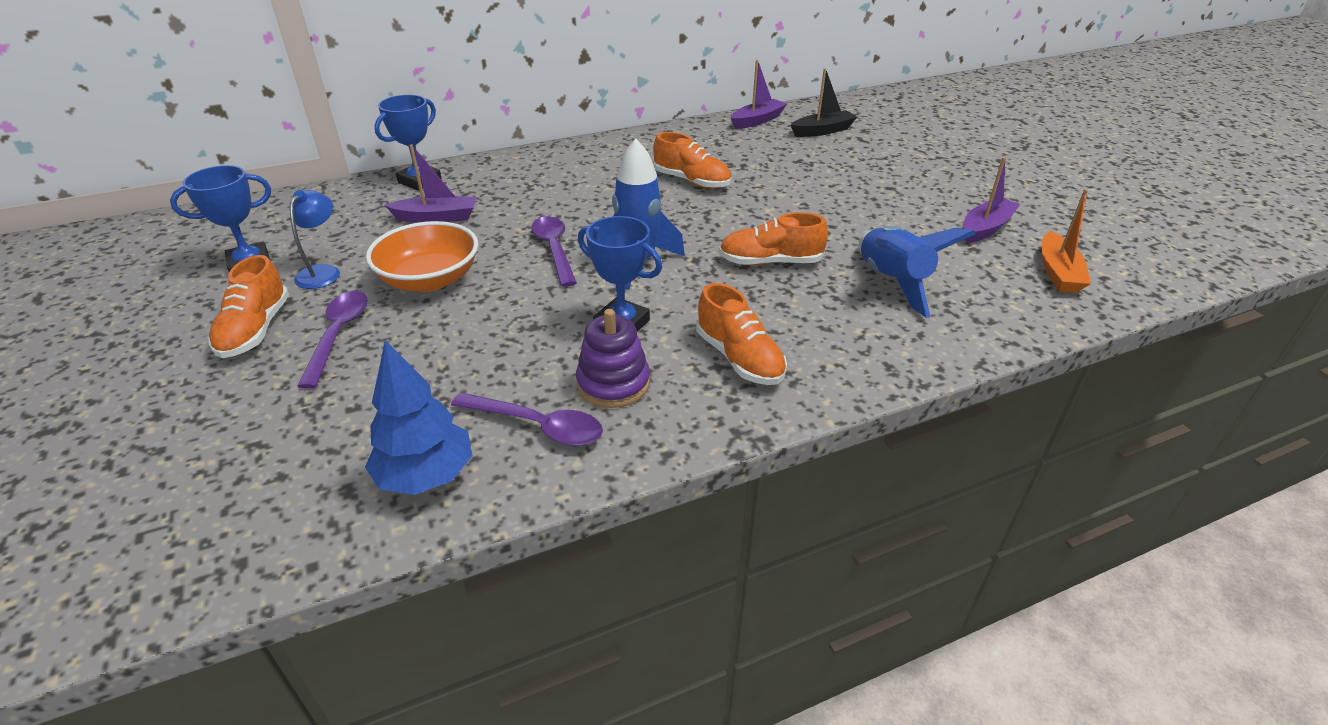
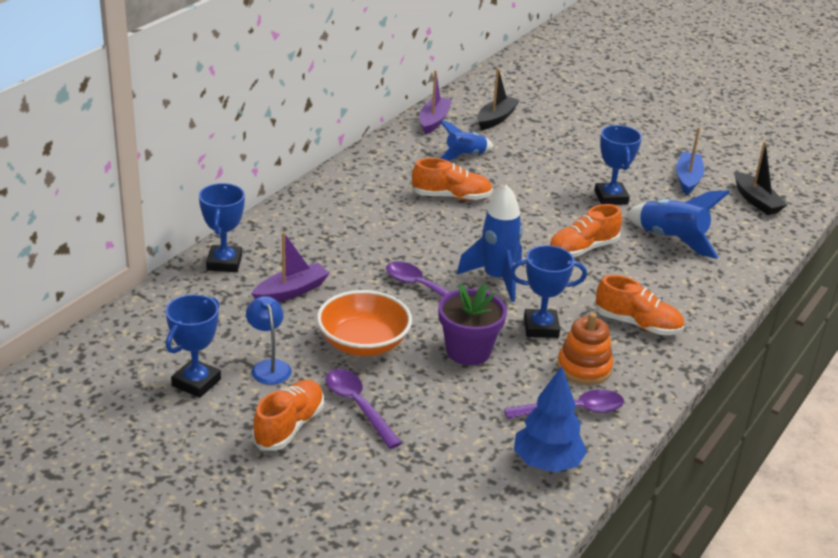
camera: 35 degrees left, 5 degrees down
orange shoe [208,255,289,358] -> orange shoe turned 120 degrees counterclockwise [252,380,324,451]
purple stacking toy [576,309,650,408] -> orange stacking toy [557,312,613,385]
purple boat [963,157,1020,243] -> blue boat [676,127,704,195]
orange boat [1041,189,1091,293] -> black boat [735,141,787,215]
none -> purple flower pot [438,284,507,365]
none -> blue rocket [440,120,494,161]
none -> blue trophy [594,125,642,205]

